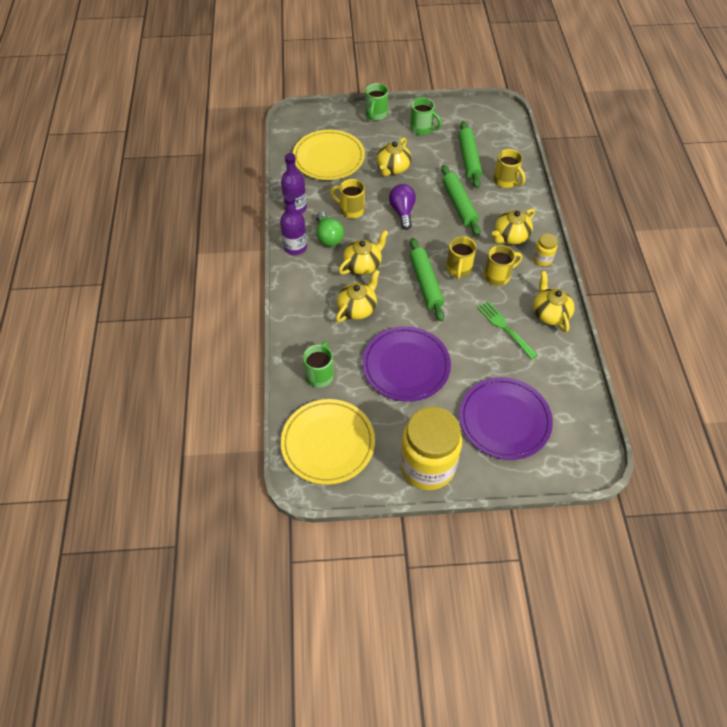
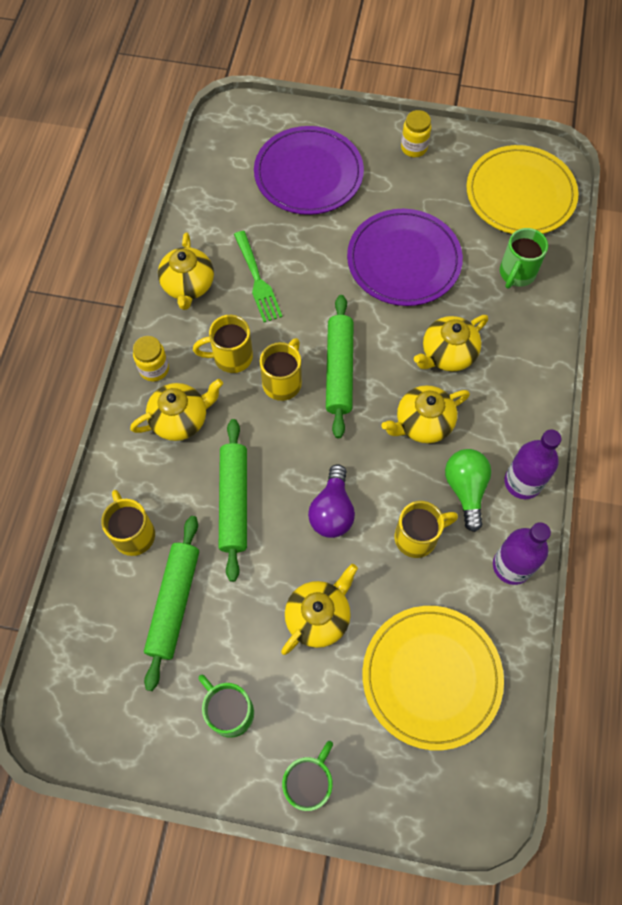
camera: 165 degrees left, 10 degrees up
yellow mug [330,179,365,219] -> yellow mug turned 60 degrees counterclockwise [394,501,458,558]
yellow jar [400,407,462,490] -> yellow jar [401,110,431,157], size x0.43

